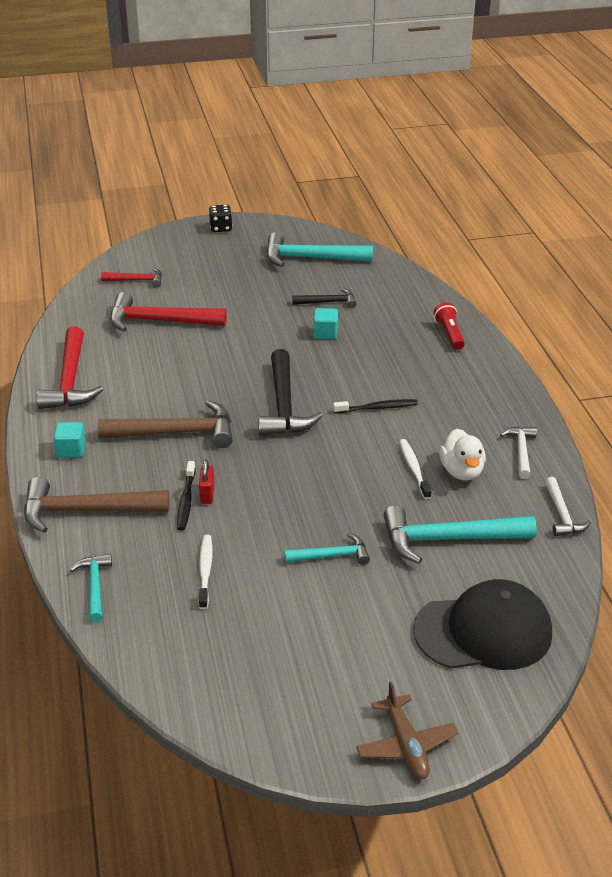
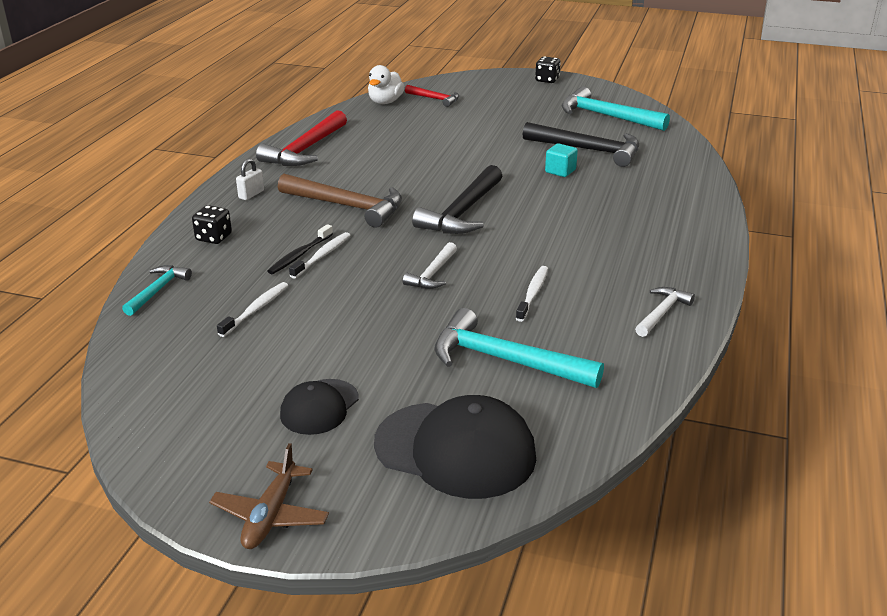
camera: 30 degrees right, 5 degrees down
brown hammer [24,477,169,533] -> black dice [192,205,232,244]
turquoise cube [53,422,86,458] -> white padlock [236,158,264,200]
red hammer [110,292,227,332] -> none
red padlock [199,459,215,504] -> white toothbrush [289,232,350,279]
turquoise hammer [284,533,370,565] -> none
black hammer [292,288,356,308] -> black hammer [523,122,639,167], size x1.81
black toothbrush [333,399,418,414] -> none
red flashlight [433,302,465,350] -> none
white duck [439,429,486,481] -> white duck moved to [368,65,405,104]
white hammer [545,477,591,536] -> white hammer moved to [403,242,457,289]
none -> black cap [280,379,359,435]

